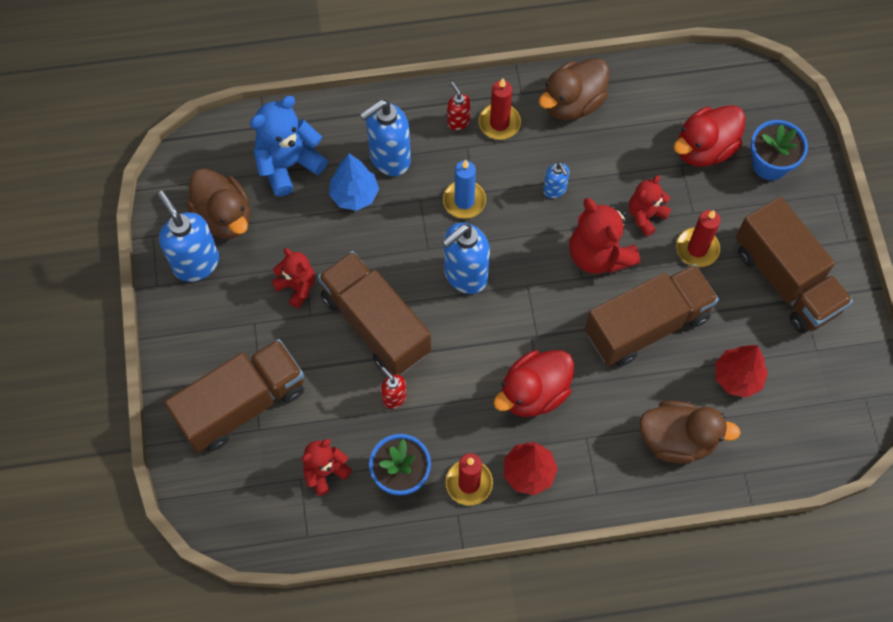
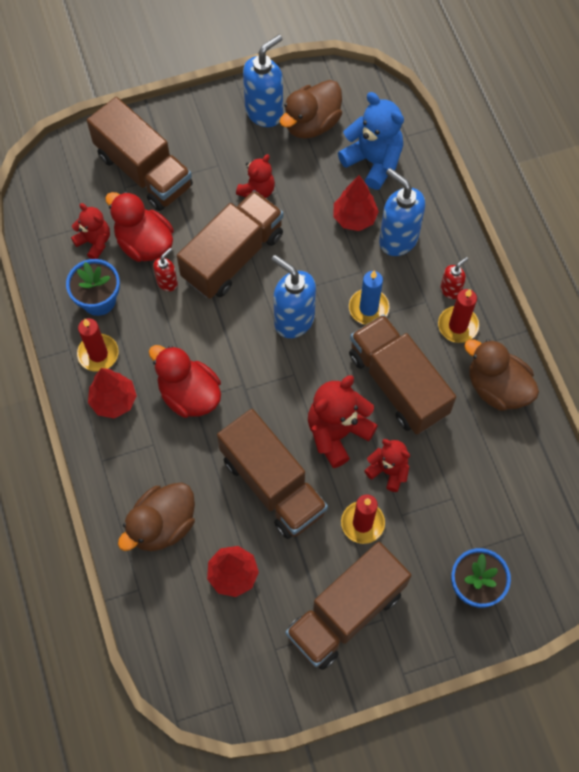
camera: 80 degrees right, 0 degrees up
blue tree [329,153,379,211] -> red tree [333,175,379,231]
blue soap dispenser [543,162,569,198] -> brown truck [349,314,456,435]
brown duck [639,400,741,464] -> brown duck turned 45 degrees clockwise [118,482,195,551]
red duck [673,105,746,166] -> red duck moved to [105,192,174,262]

